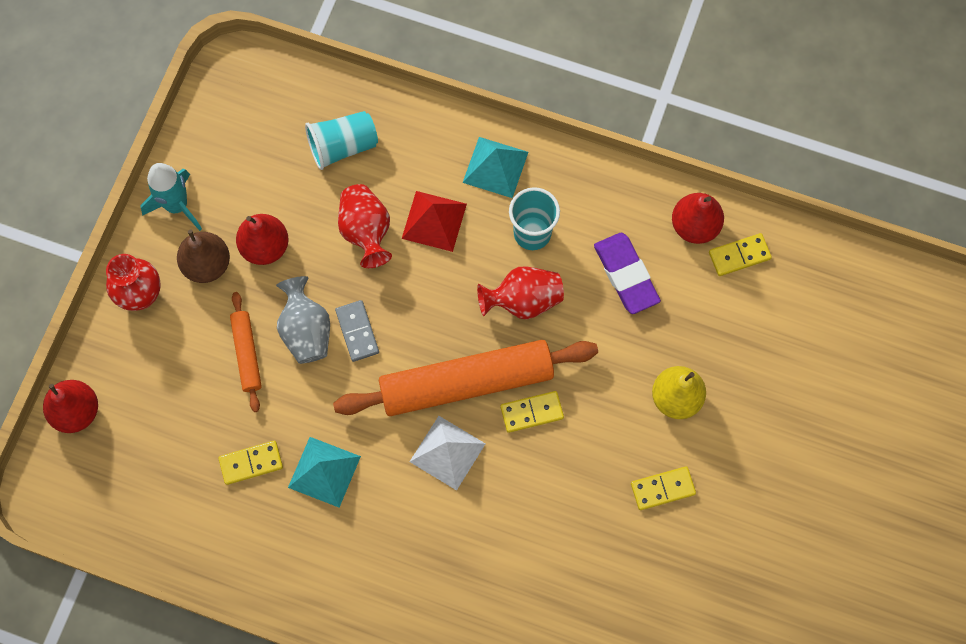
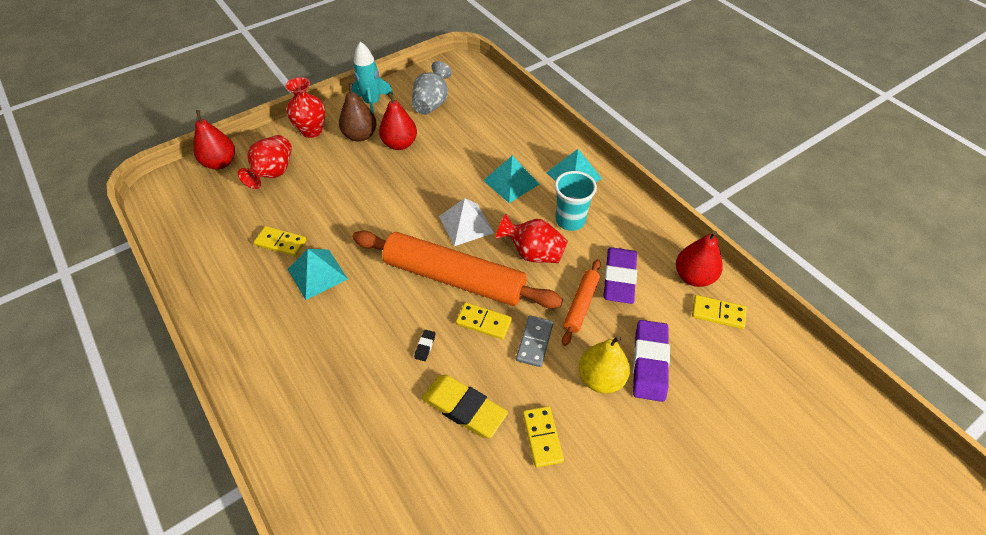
camera: 35 degrees right, 20 degrees down
orange rolling pin [230,292,262,412] -> orange rolling pin moved to [562,259,601,346]
grey vase [276,276,330,364] -> grey vase moved to [412,61,452,115]
turquoise cup [305,111,378,170] -> none
grey domino [335,300,379,362] -> grey domino moved to [516,315,553,367]
red vase [338,184,392,268] -> red vase moved to [238,135,292,189]
red pyramid [402,191,467,252] -> turquoise pyramid [483,156,539,203]
white pyramid [410,416,485,490] -> white pyramid moved to [439,198,494,246]
yellow domino [631,466,696,510] -> yellow domino turned 60 degrees clockwise [523,406,564,467]
none -> black eraser [414,330,436,361]
none -> yellow eraser [422,375,508,438]
none -> purple eraser [633,320,670,402]

